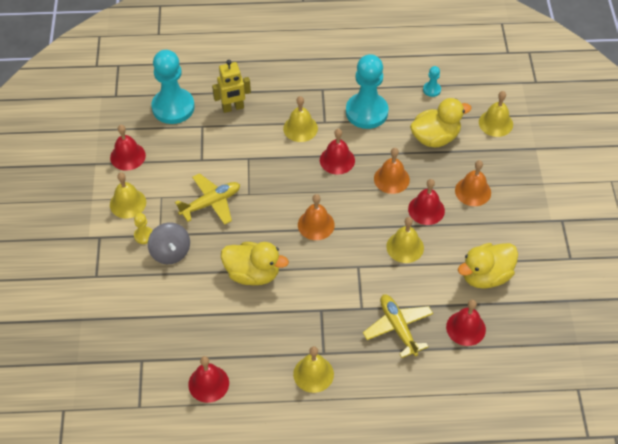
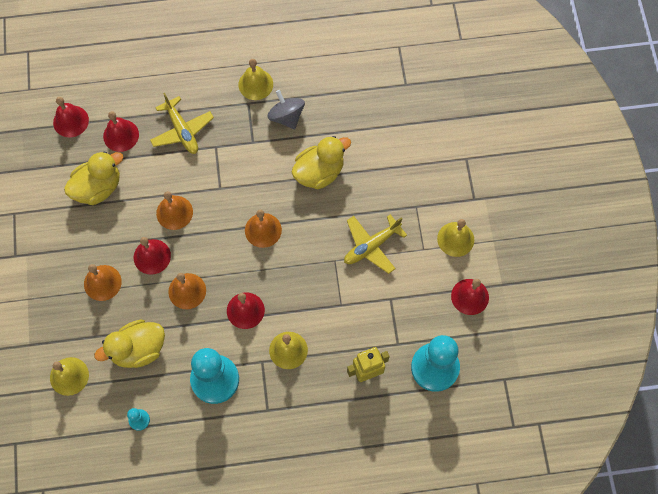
camera: 175 degrees right, 15 degrees up
yellow pawn [134,213,153,244] -> none
grey spinning top [148,222,190,264] -> grey spinning top moved to [267,90,305,129]
red bell [188,356,229,403] -> red bell moved to [53,97,89,137]
yellow duck [221,242,289,285] -> yellow duck turned 135 degrees clockwise [292,136,351,189]
yellow bell [386,217,424,263] -> orange bell [156,191,193,230]

